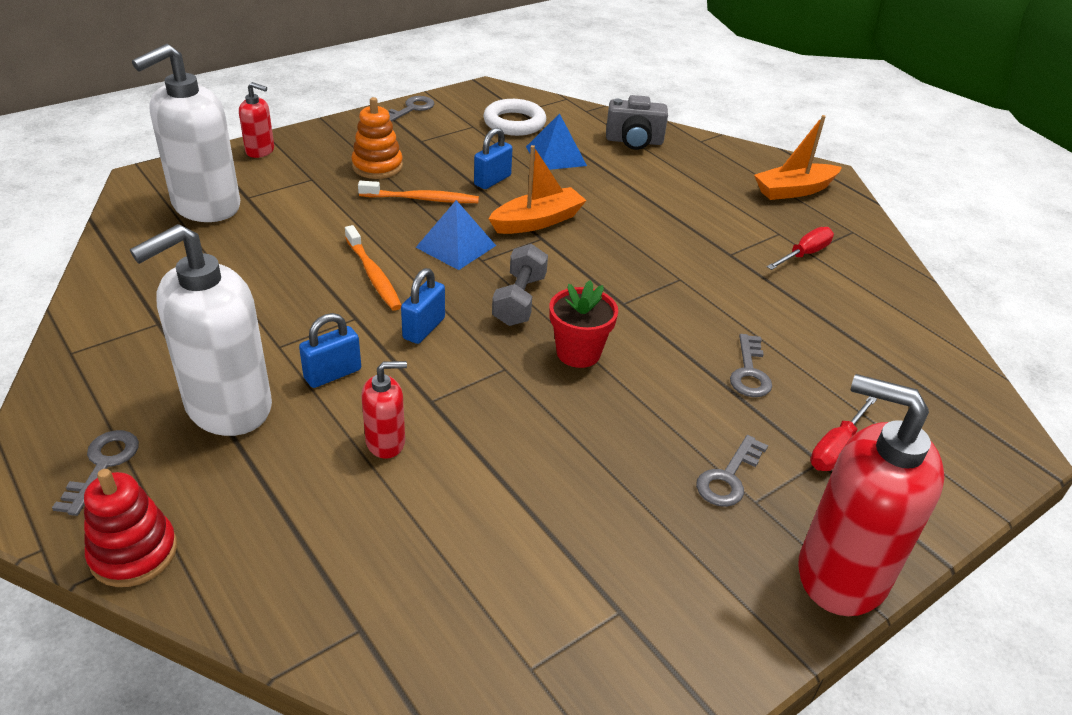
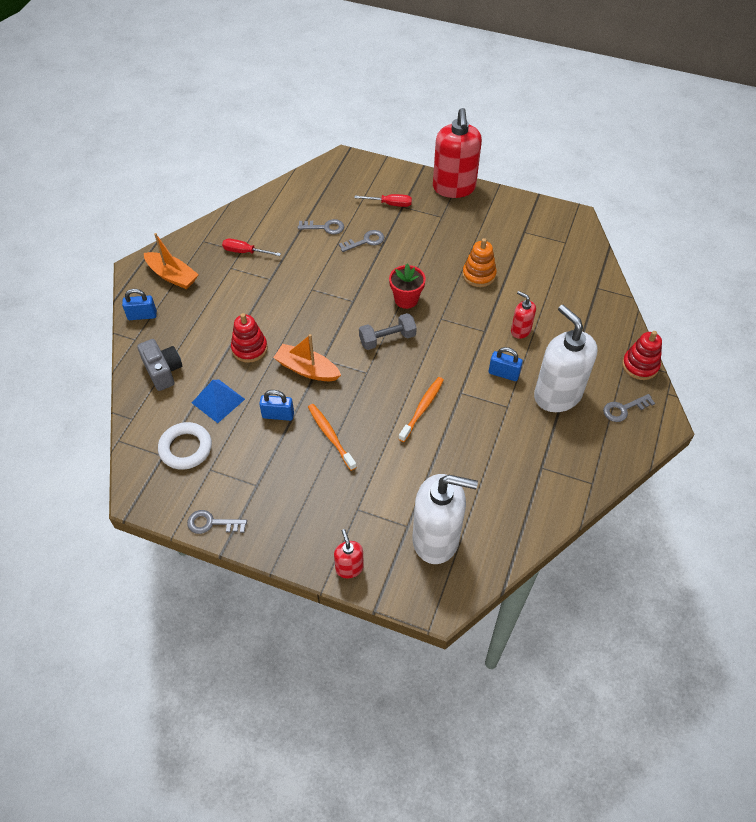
camera: 120 degrees left, 15 degrees up
white soap dispenser [130,224,272,436] -> white soap dispenser turned 135 degrees counterclockwise [534,305,597,412]
orange stacking toy [351,97,403,179] -> orange stacking toy moved to [463,238,497,287]
blue padlock [401,268,445,344] -> blue padlock moved to [122,289,157,320]
blue pyramid [415,200,496,270] -> none
grey key [696,435,768,507] -> grey key moved to [298,219,344,234]
none -> red stacking toy [231,313,268,363]

